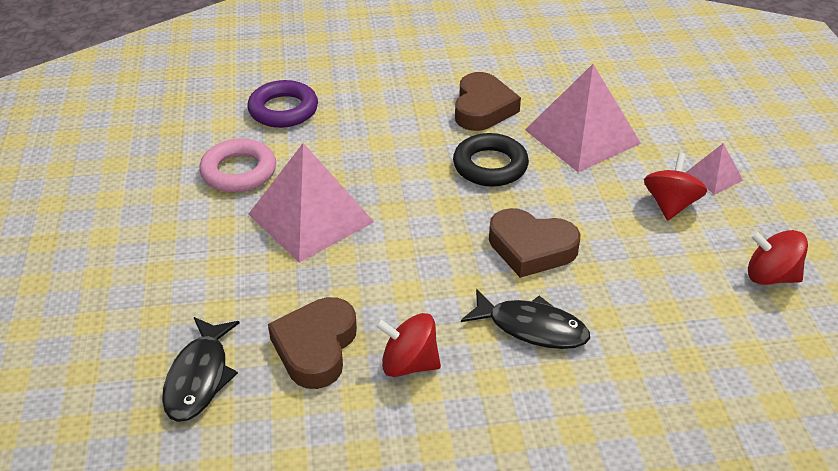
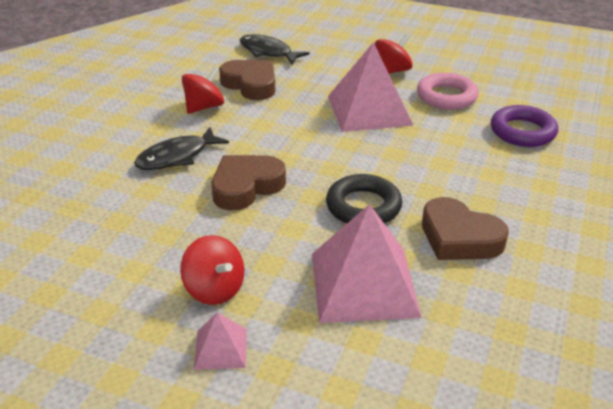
camera: 120 degrees right, 5 degrees down
red spinning top [748,230,808,285] -> red spinning top moved to [375,34,413,74]

